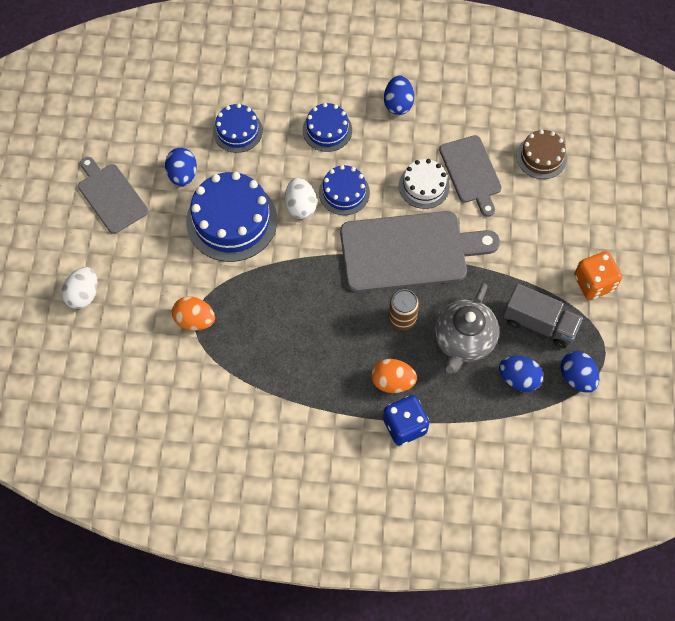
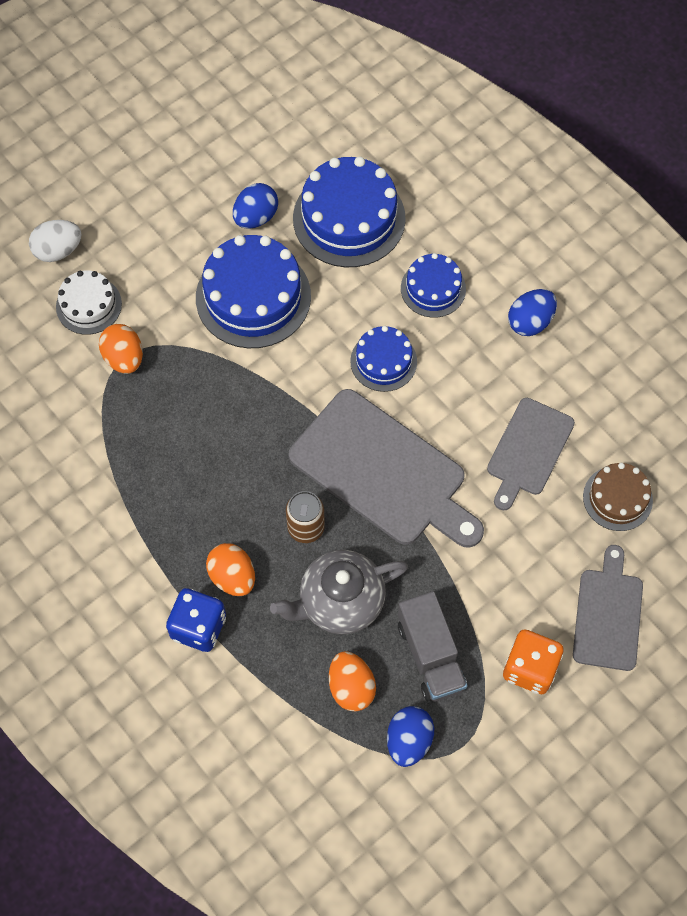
camera: 45 degrees right, 0 degrees up
grey cutting board [78,157,148,234] -> grey cutting board moved to [573,545,643,671]
blue cake [213,104,263,153] -> blue cake [293,156,406,267], size x1.76
white egg [285,178,317,219] -> none
white cake [399,159,450,209] -> white cake moved to [56,270,122,335]
blue egg [499,356,543,392] -> orange egg [329,651,376,711]

